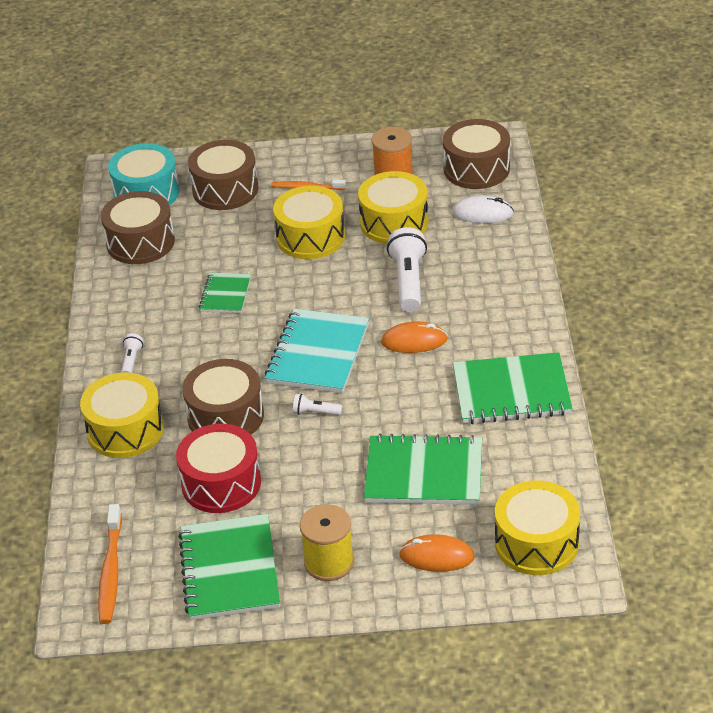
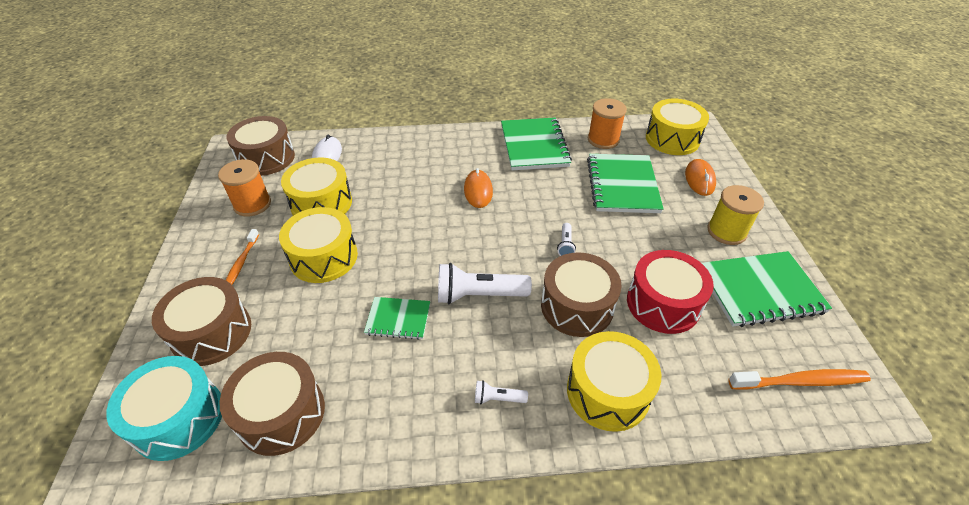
camera: 95 degrees left, 5 degrees up
turquoise notebook [265,309,369,393] -> none
white flashlight [387,227,427,312] -> white flashlight moved to [438,263,532,304]
none -> orange spool [588,98,627,149]

